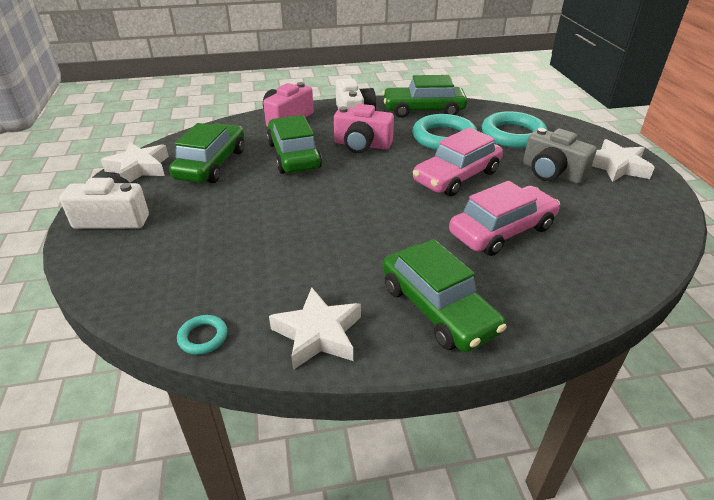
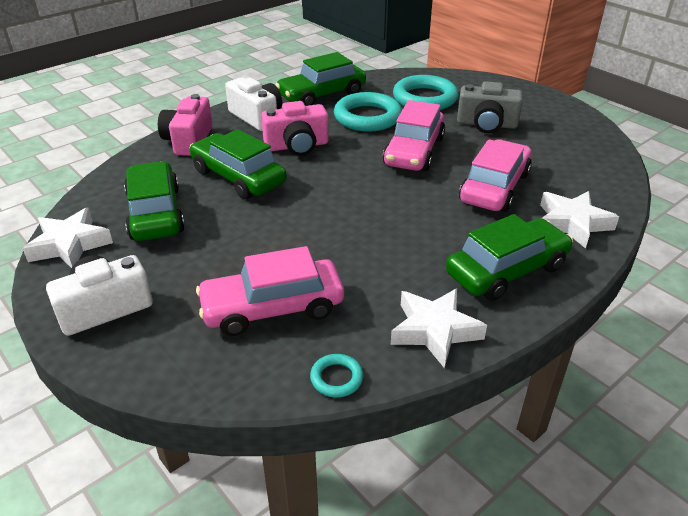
camera: 30 degrees left, 0 degrees up
green car [382,239,507,352] -> green car turned 60 degrees counterclockwise [446,214,573,301]
white star [592,139,655,182] -> white star moved to [540,191,619,249]
none -> pink car [196,246,344,336]

